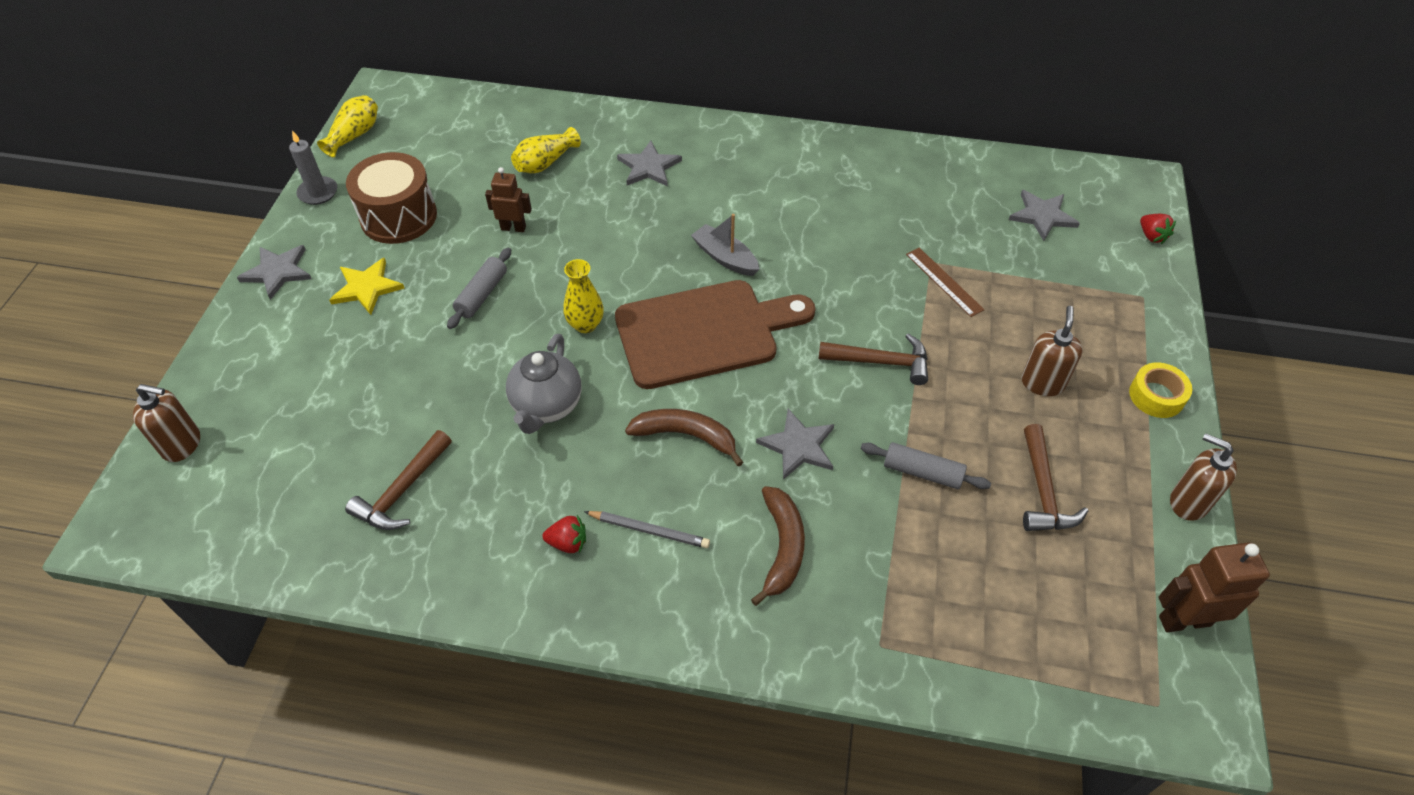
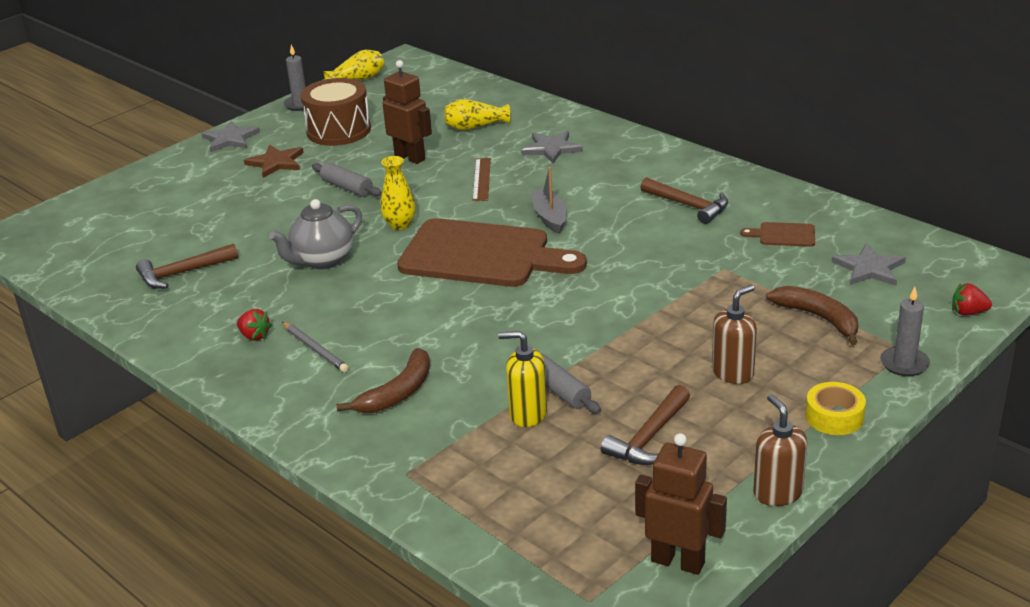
camera: 35 degrees right, 20 degrees down
brown soap dispenser [133,384,200,462] -> none
yellow star [329,258,405,315] -> brown star [244,144,304,178]
grey rolling pin [447,248,511,329] -> grey rolling pin turned 75 degrees clockwise [312,162,382,197]
brown robot [485,167,532,232] -> brown robot [382,60,432,164], size x1.53
brown banana [625,409,743,467] -> brown banana moved to [766,286,858,345]
grey star [756,409,834,480] -> none
brown hammer [819,334,928,385] -> brown hammer moved to [640,177,728,224]
brown ruler [906,248,985,317] -> brown ruler moved to [472,158,491,201]
red strawberry [1140,214,1176,244] -> red strawberry turned 90 degrees clockwise [952,283,992,315]
none -> yellow soap dispenser [498,331,547,427]
none -> brown cutting board [740,222,815,247]
none -> grey candle [880,287,930,376]

